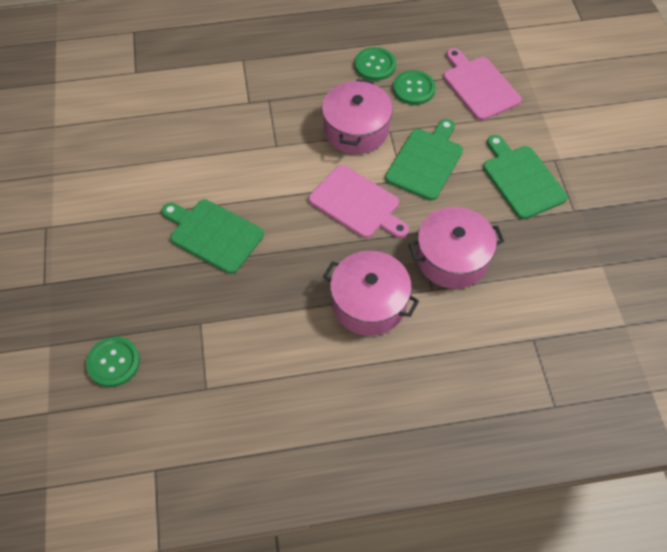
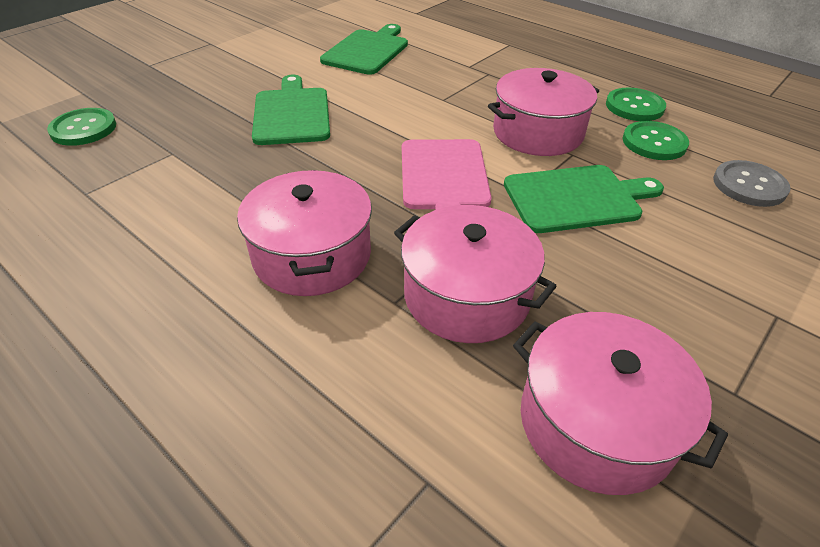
camera: 50 degrees right, 15 degrees down
pink cutting board [443,48,522,120] -> grey button [713,160,791,207]
green cutting board [483,135,568,219] -> green cutting board moved to [320,24,408,75]
none -> pink pot [513,312,728,495]

